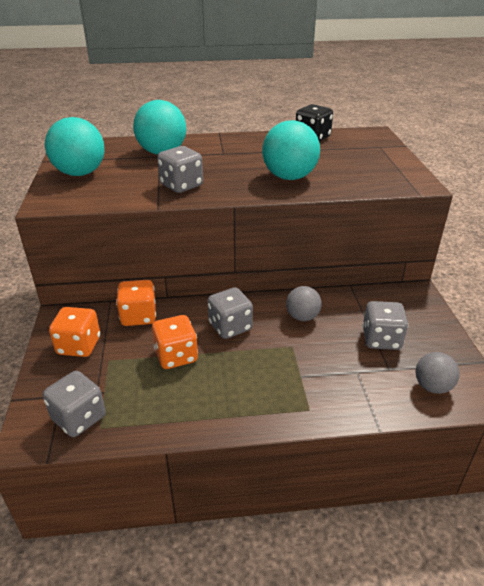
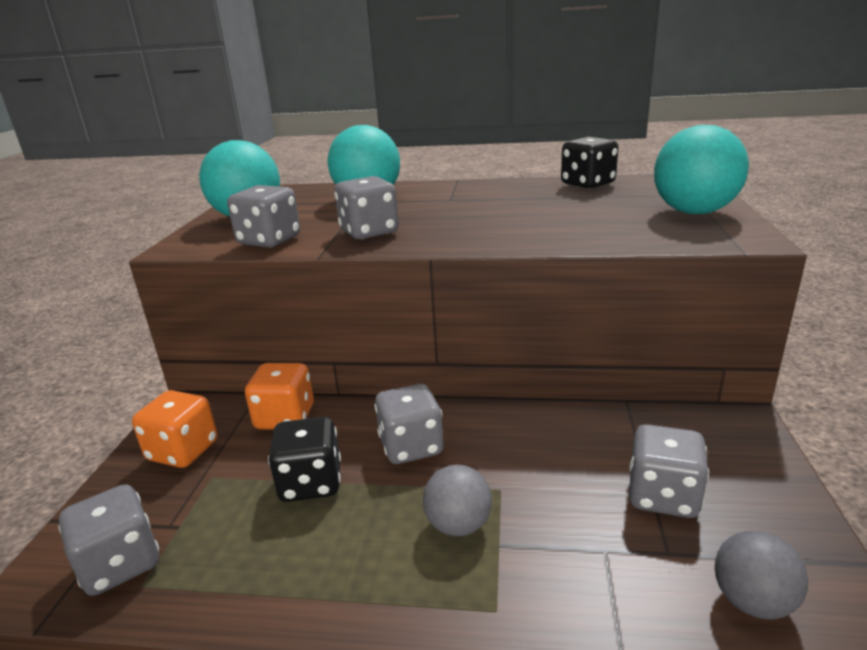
camera: 15 degrees right, 10 degrees down
orange dice [152,315,198,369] -> black dice [268,417,341,502]
turquoise ball [262,120,320,180] -> turquoise ball moved to [654,125,749,214]
grey ball [286,286,322,321] -> grey ball moved to [423,464,492,536]
none -> grey dice [227,185,300,248]

